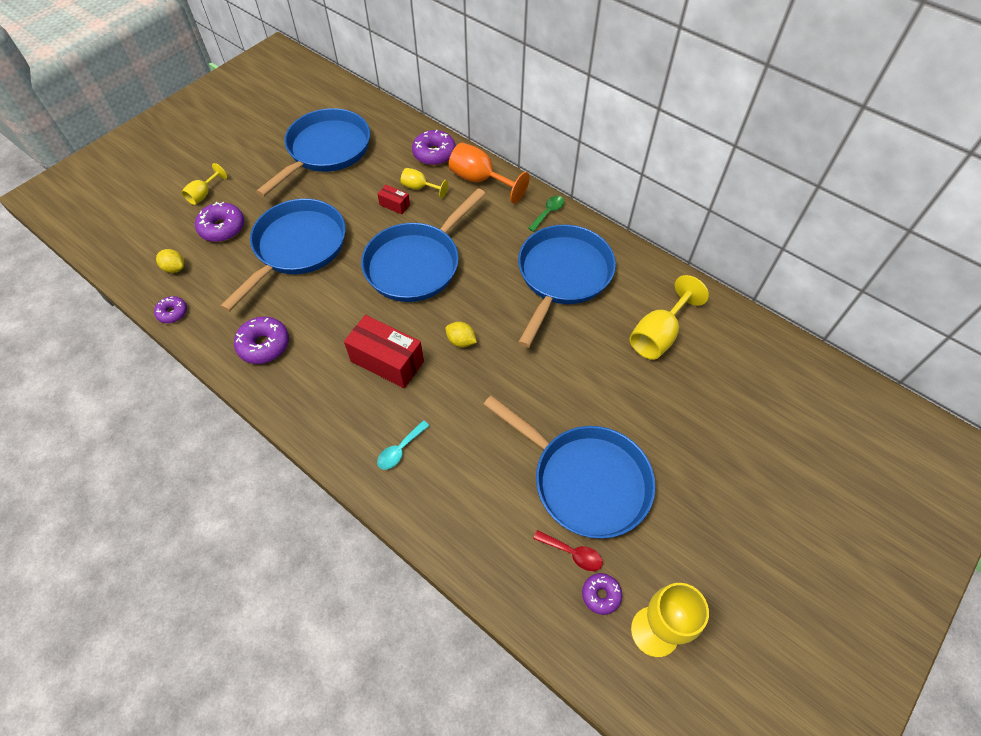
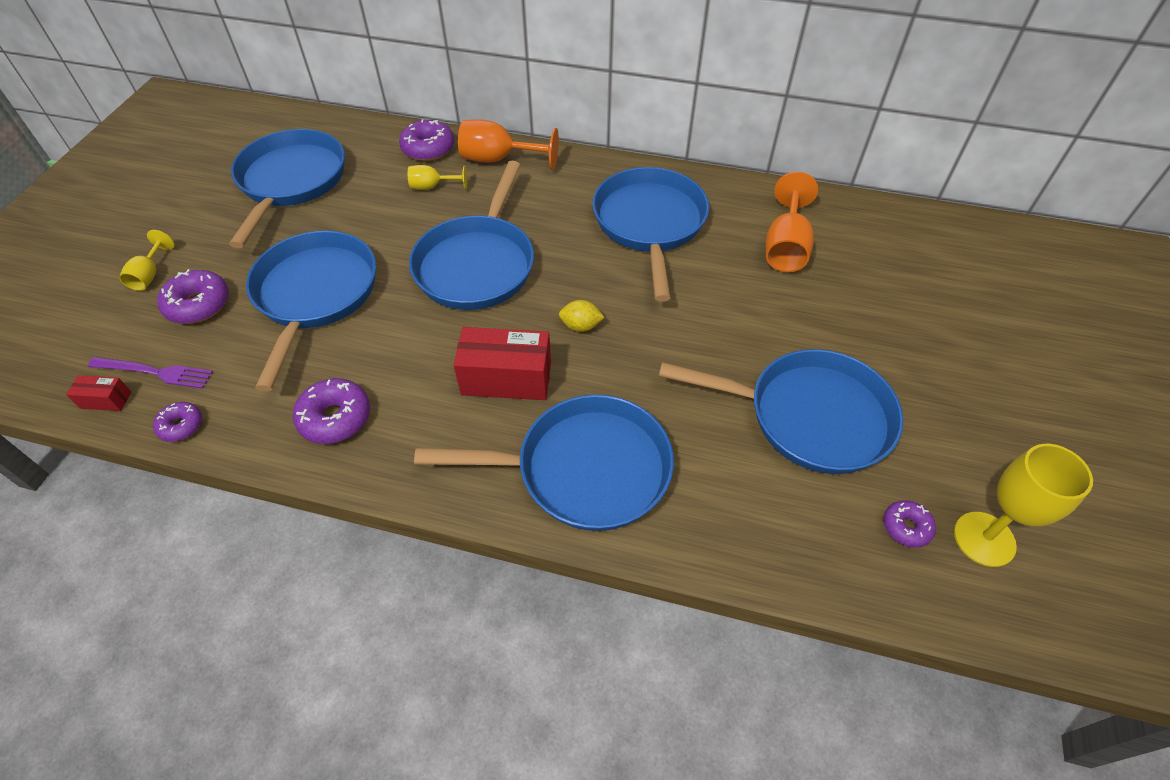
camera: 25 degrees left, 5 degrees down
yellow lemon [156,249,184,273] -> purple fork [88,357,213,389]
turquoise spoon [377,420,430,470] -> blue pan [414,395,674,531]
red box [378,185,410,215] -> red box moved to [66,375,131,411]
green spoon [528,196,564,232] -> none
red spoon [533,530,603,571] -> none
yellow goblet [630,275,709,360] -> orange goblet [766,172,818,272]

